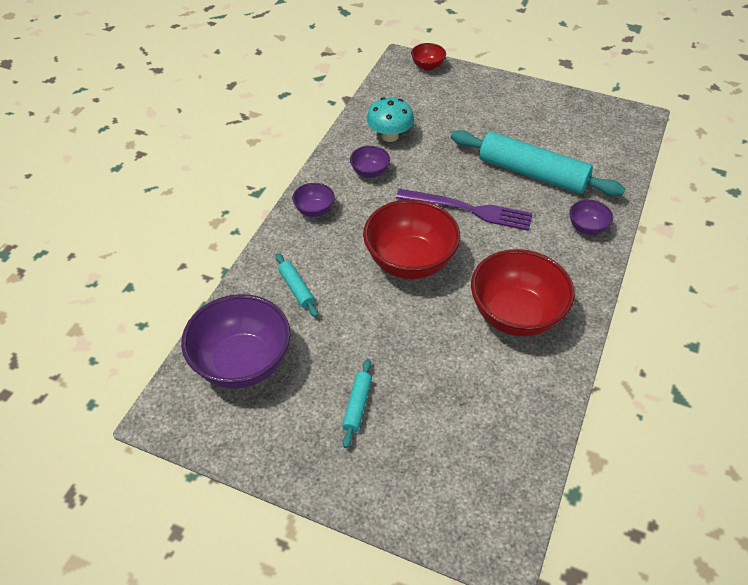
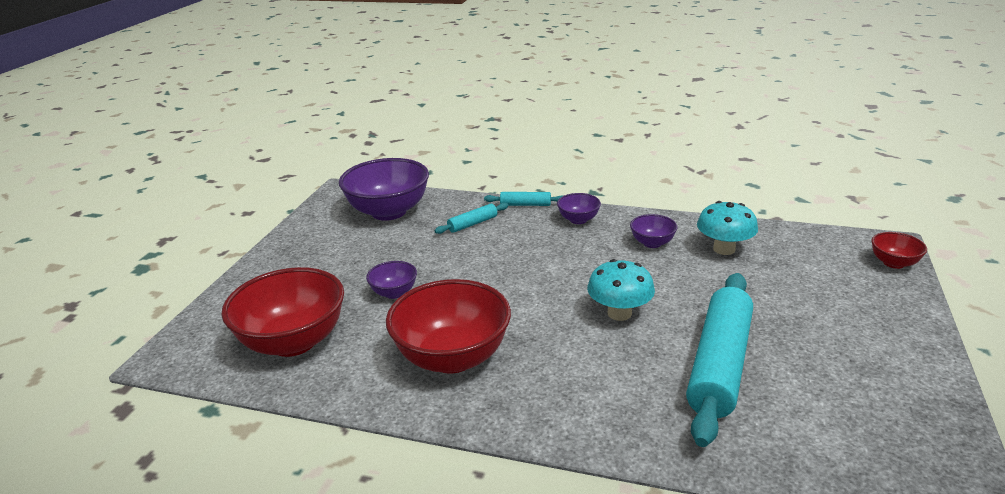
camera: 85 degrees right, 20 degrees down
turquoise rolling pin [342,359,372,448] -> turquoise rolling pin moved to [484,192,563,206]
red bowl [363,199,460,279] -> red bowl moved to [221,267,344,357]
purple fork [396,189,533,231] -> turquoise mushroom [587,259,655,321]
purple bowl [569,200,613,235] -> purple bowl moved to [366,261,417,299]

